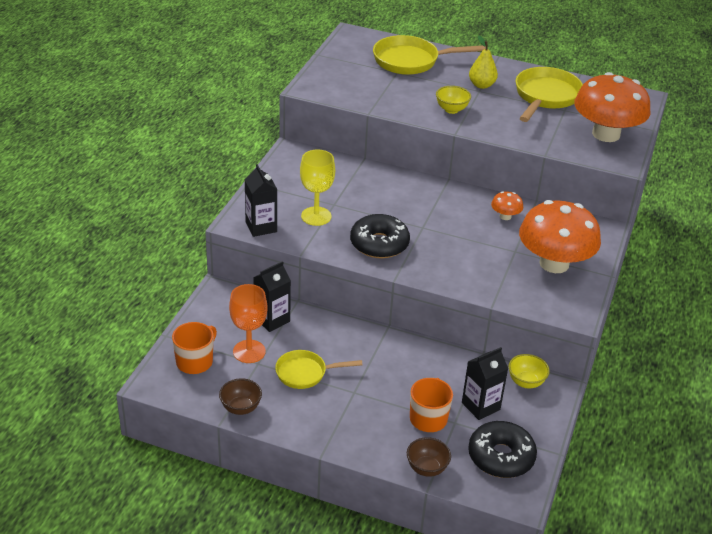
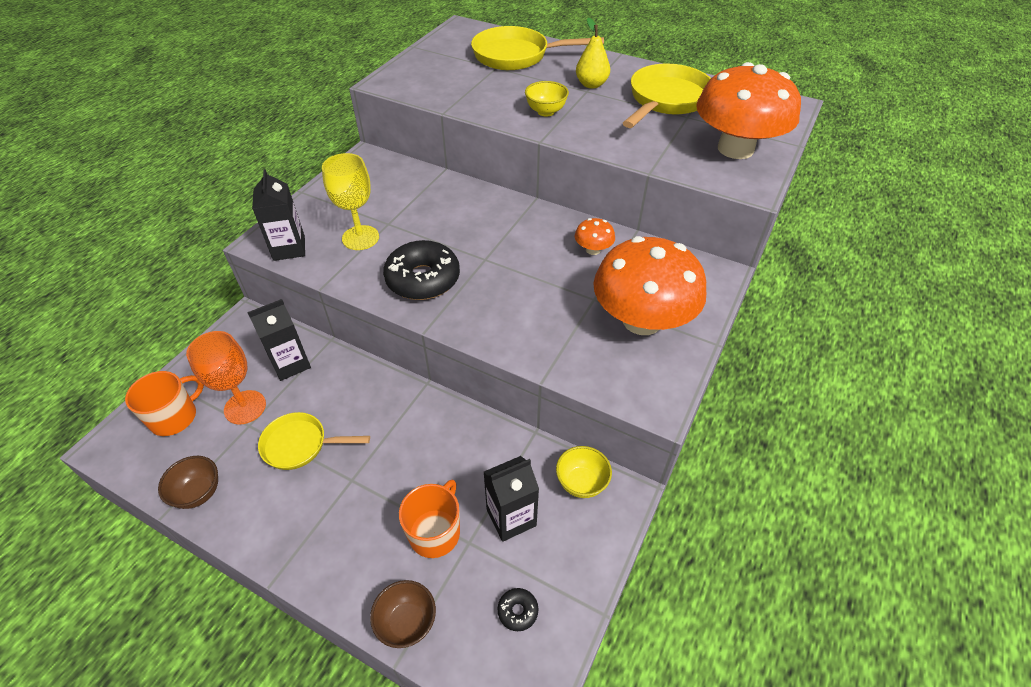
camera: 10 degrees right, 10 degrees up
black donut [468,421,537,478] -> black donut [497,588,538,631], size x0.42

